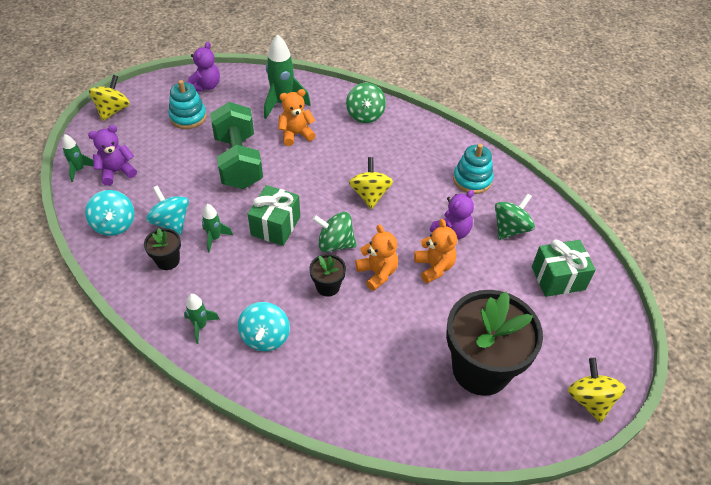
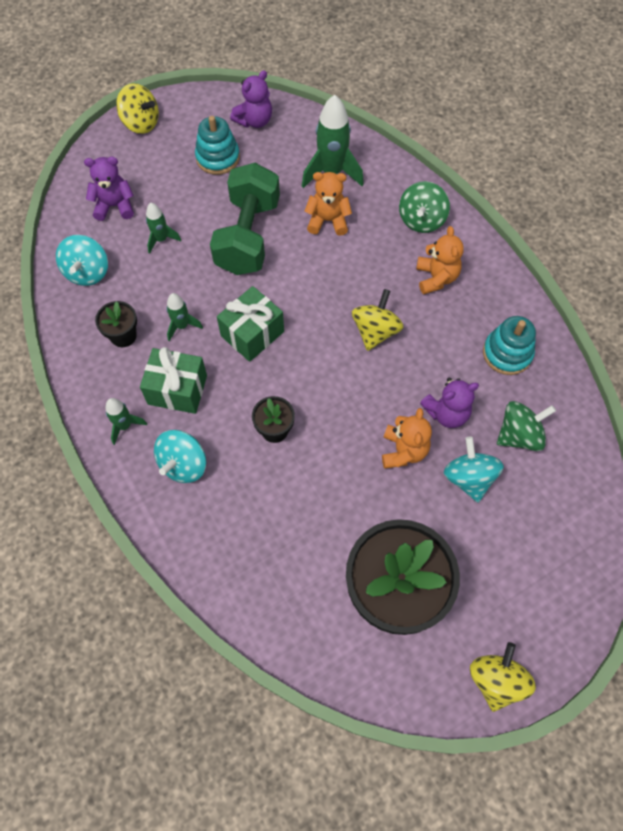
camera: 25 degrees right, 15 degrees up
green rocket [62,134,94,182] -> green rocket moved to [146,203,181,254]
yellow spinning top [89,75,130,121] -> yellow spinning top turned 75 degrees clockwise [116,83,159,134]
turquoise spinning top [146,185,189,235] -> turquoise spinning top moved to [444,436,504,502]
green spinning top [312,212,357,252] -> none
orange teddy bear [355,224,398,291] -> orange teddy bear moved to [416,226,464,294]
green gift [532,239,596,297] -> green gift moved to [140,347,207,414]

